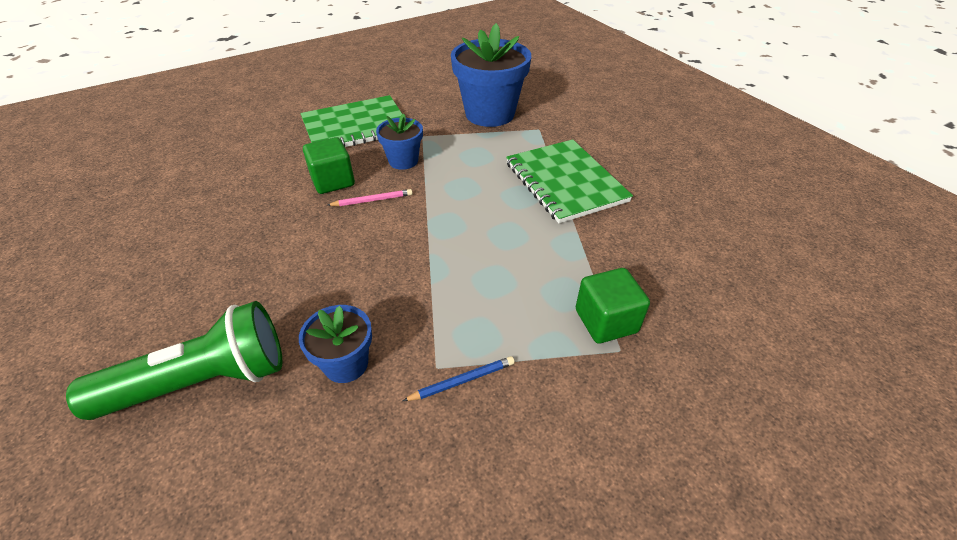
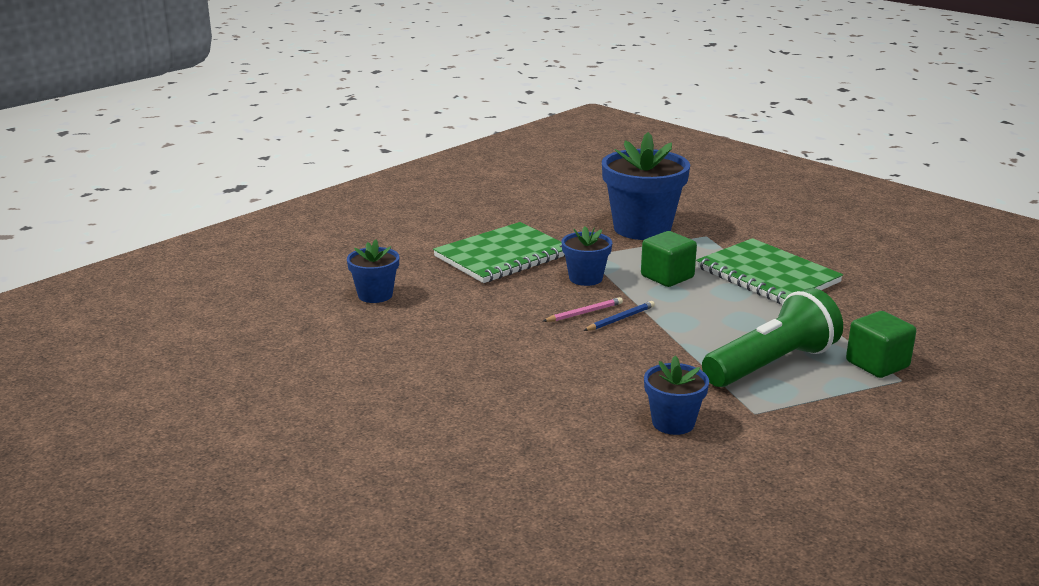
camera: 15 degrees left, 20 degrees down
green flashlight [66,301,283,420] -> green flashlight moved to [702,288,843,387]
green cube [303,137,355,194] -> green cube moved to [641,231,697,287]
blue pencil [403,356,515,401] -> blue pencil moved to [583,301,655,331]
none -> blue flower pot [347,239,399,303]

